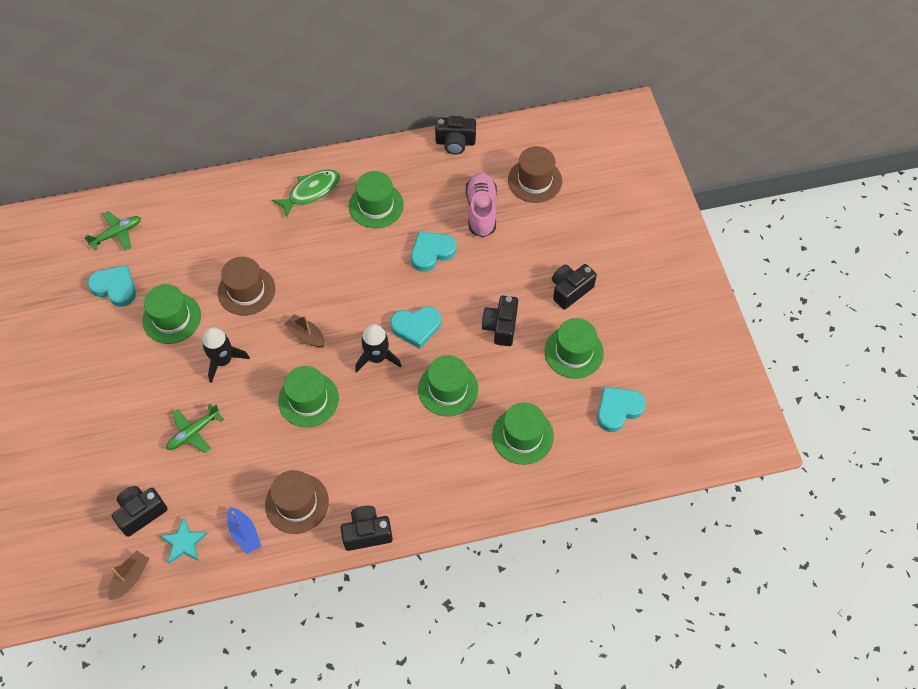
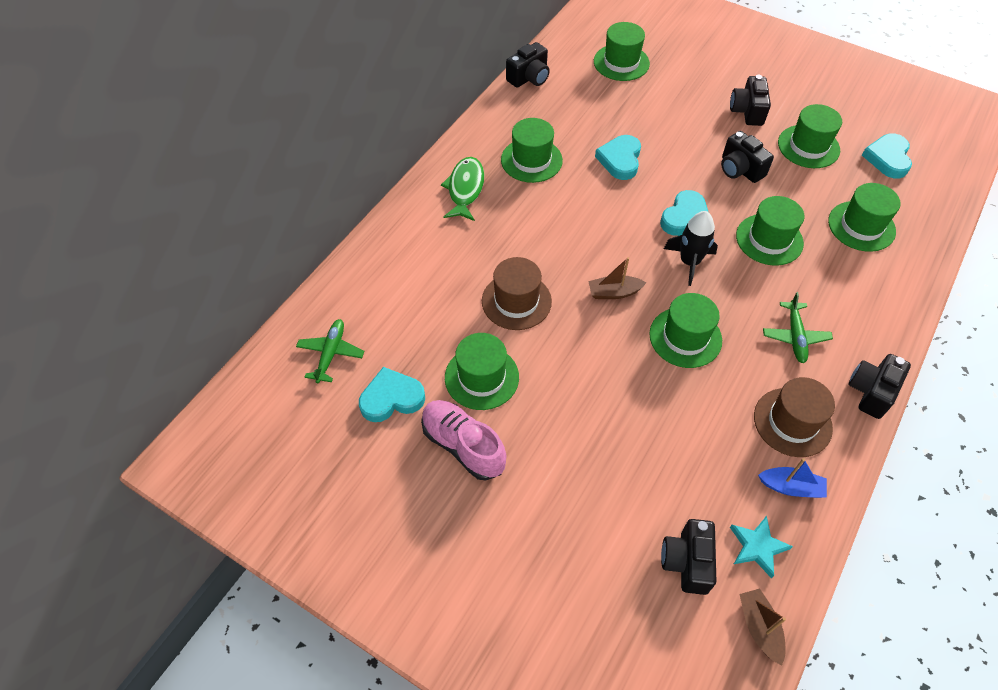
camera: 45 degrees left, 5 degrees down
green plane [166,403,224,453] -> green plane moved to [763,292,833,363]
black rocket [202,327,250,383] -> none
pink shoe [466,172,497,237] -> pink shoe moved to [421,400,506,480]
brown hat [508,146,562,203] -> green hat [594,22,650,81]

